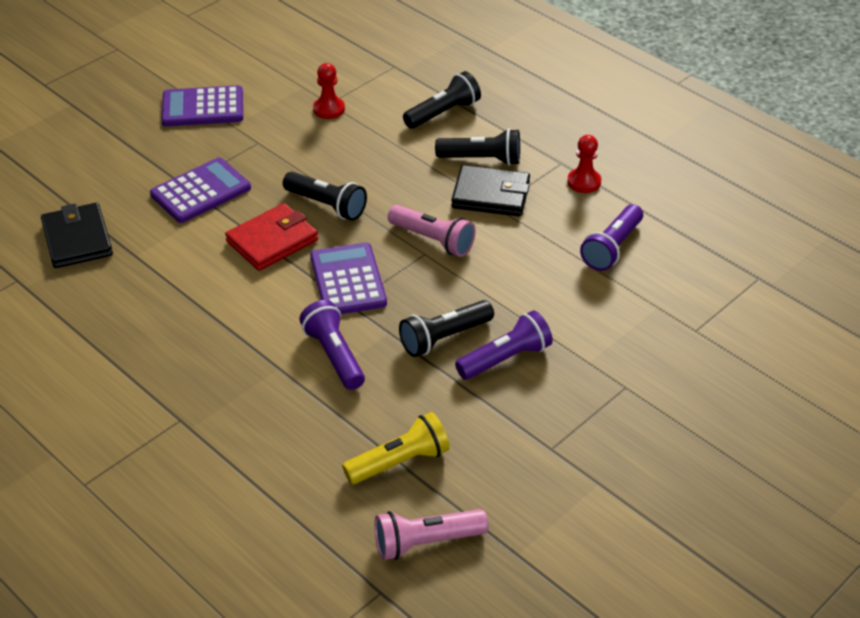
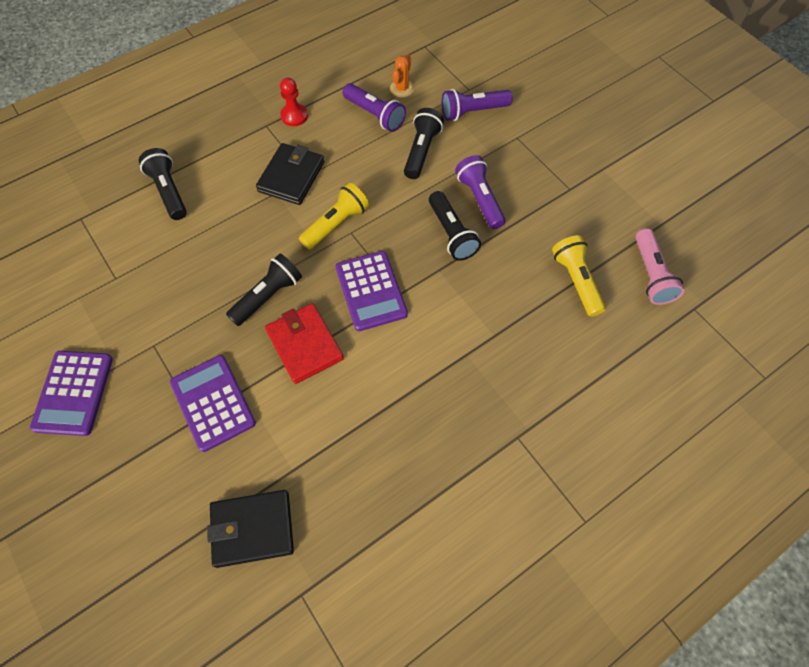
camera: 80 degrees left, 20 degrees up
purple flashlight [299,300,365,390] -> purple flashlight moved to [442,89,512,121]
purple calculator [310,242,387,314] -> purple calculator turned 105 degrees counterclockwise [336,251,408,331]
red pawn [313,63,345,119] -> none
pink flashlight [388,205,476,257] -> yellow flashlight [299,183,369,250]
black flashlight [435,129,520,166] -> black flashlight moved to [404,108,444,179]
none -> orange cactus [390,54,414,97]

